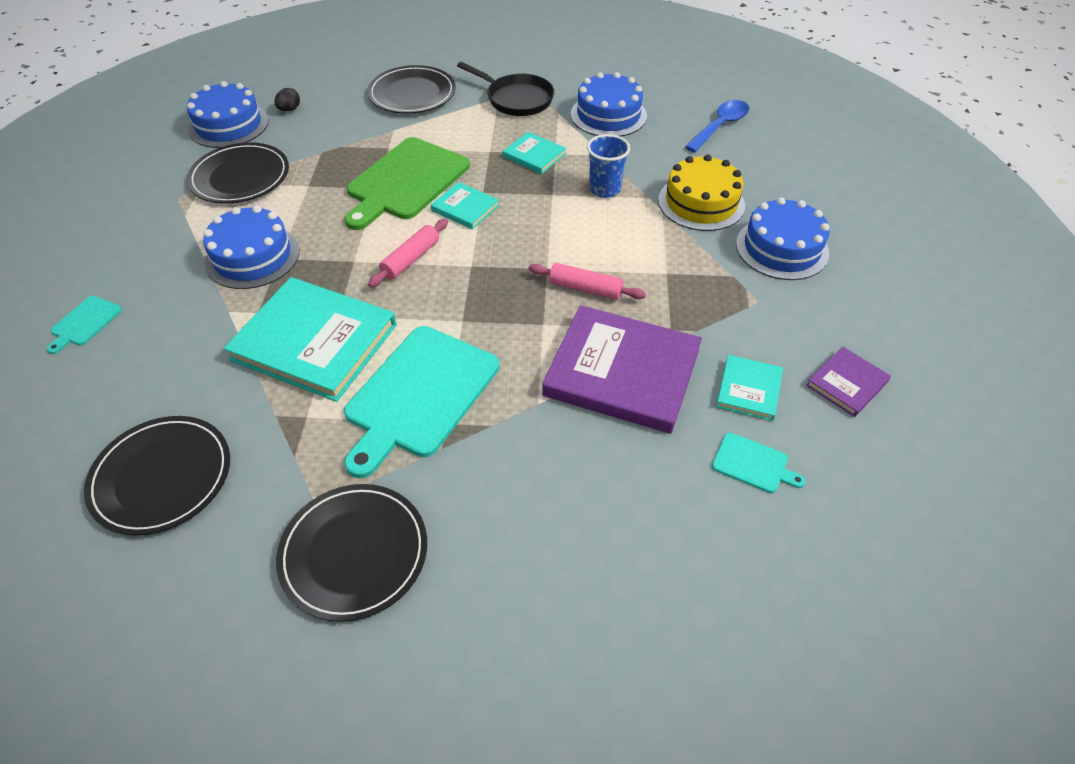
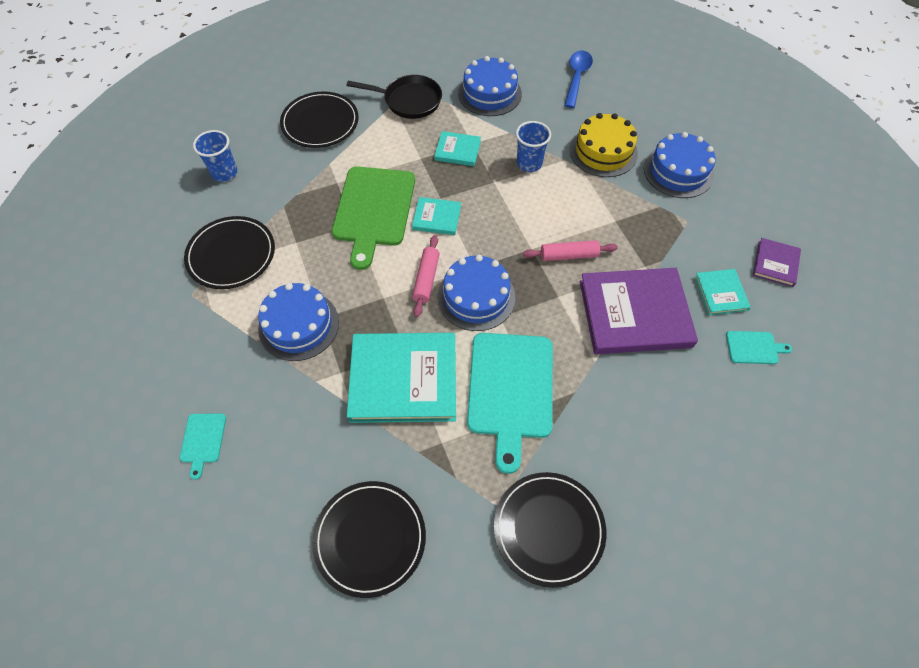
camera: 25 degrees left, 10 degrees up
blue cake [187,81,269,148] -> blue cake moved to [438,255,515,331]
black egg [274,88,300,111] -> blue cup [193,130,237,182]

